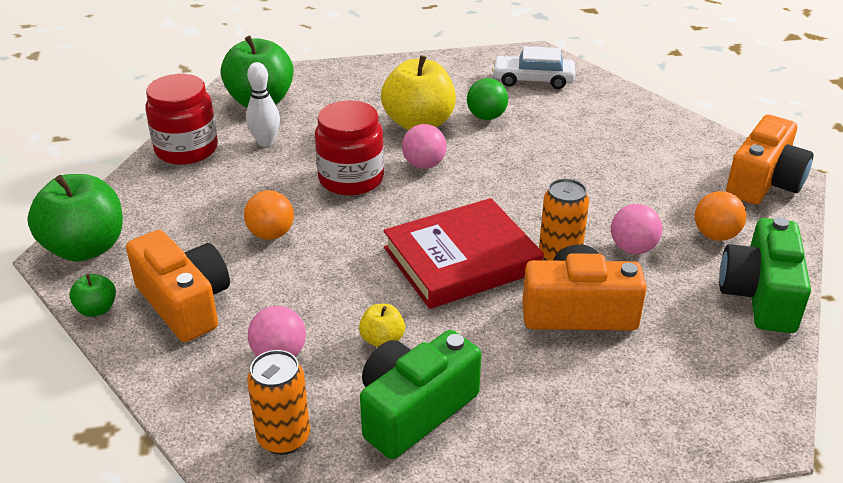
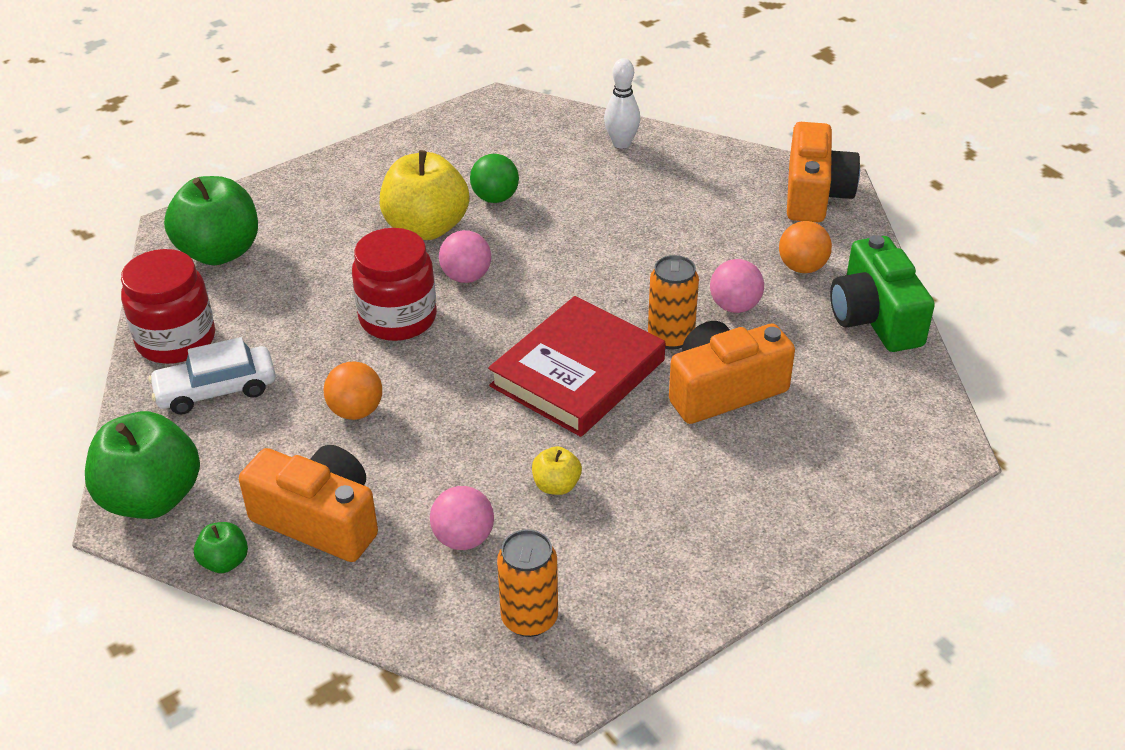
camera: 25 degrees left, 5 degrees up
white bowling pin [246,62,280,147] -> white bowling pin moved to [604,58,640,148]
green camera [360,330,481,459] -> none
white car [492,46,575,89] -> white car moved to [148,337,276,415]

